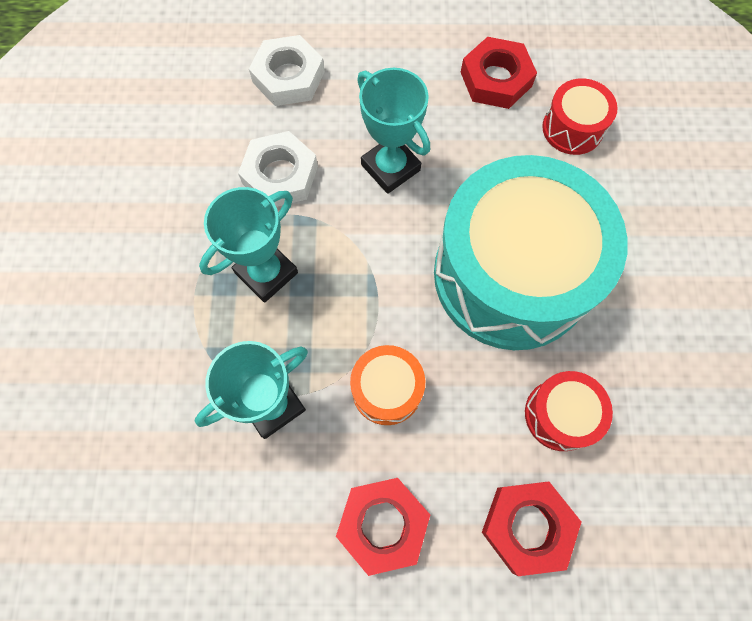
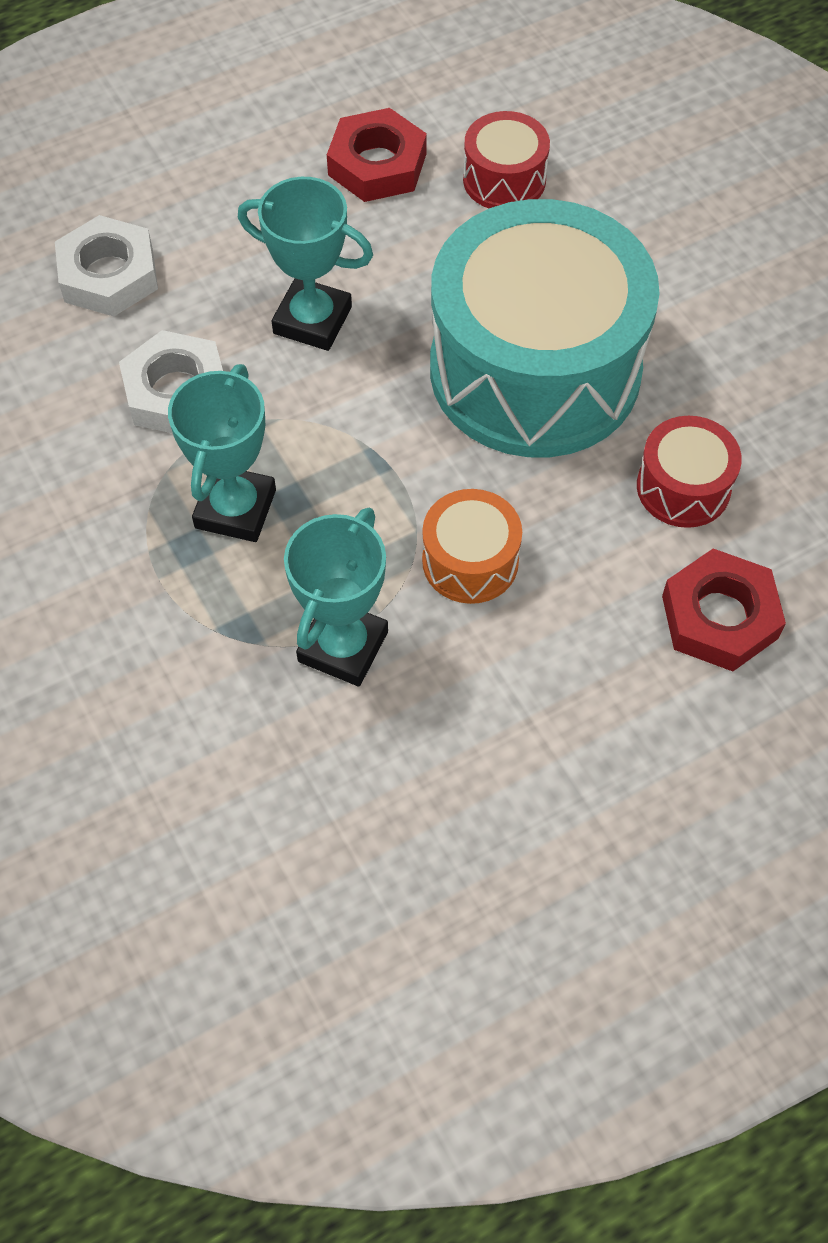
camera: 30 degrees left, 10 degrees down
red nut [336,478,430,576] -> none

